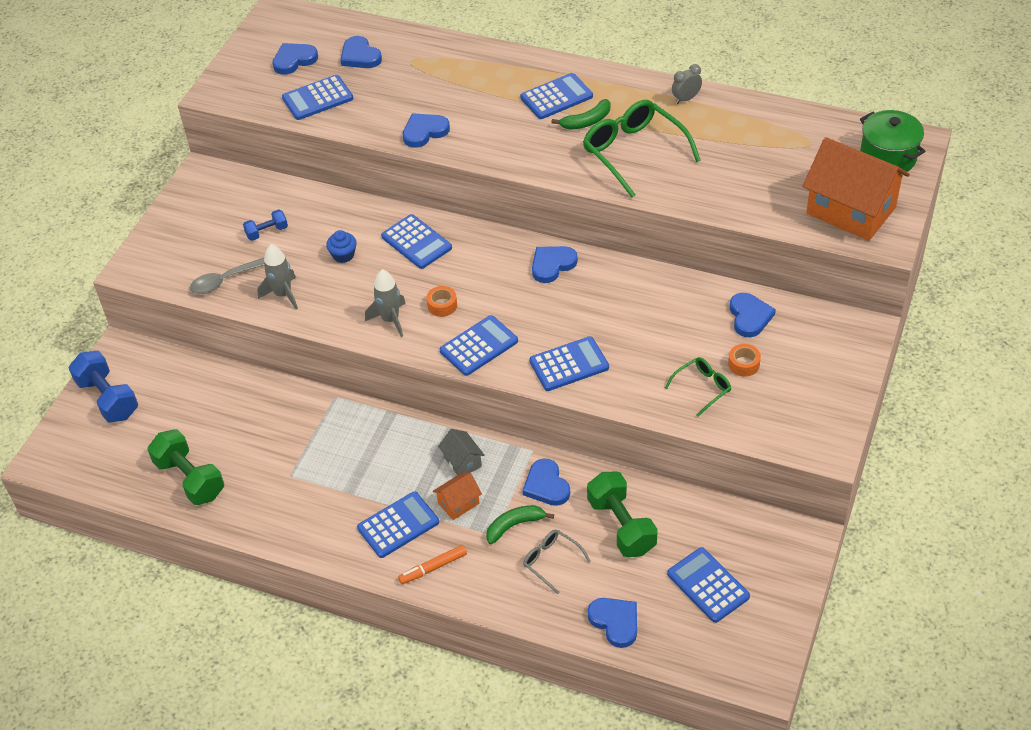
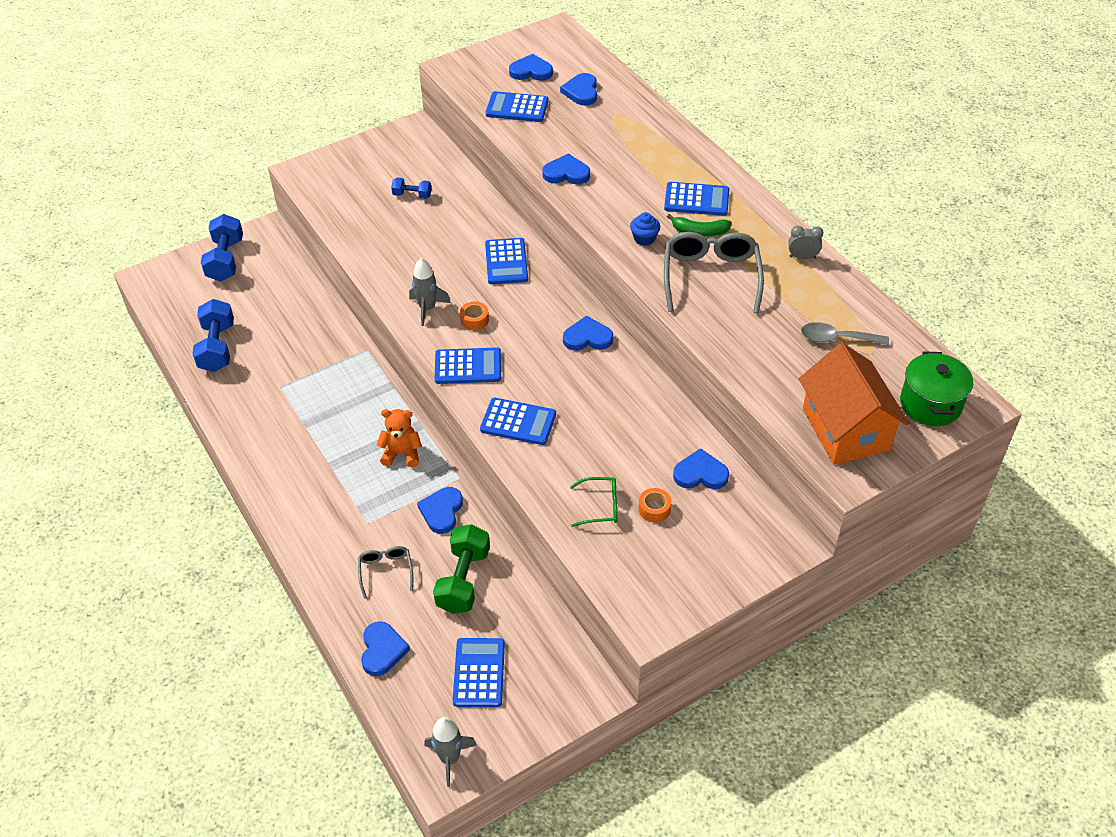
camera: 35 degrees right, 0 degrees up
green dumbbell [147,429,224,505] -> blue dumbbell [192,299,234,372]
grey spoon [190,258,265,294] -> grey spoon moved to [801,322,889,345]
grey rocket [257,244,298,310] -> grey rocket moved to [424,717,477,787]
blue cupcake [326,230,356,263] -> blue cupcake moved to [630,212,660,246]
blue calculator [357,491,439,558] -> none
orange marker [398,545,467,584] -> none
orange house [433,472,482,520] -> none
grey house [438,429,485,475] -> orange teddy bear [377,409,422,467]
green banana [486,505,554,544] -> none
green glasses [583,100,701,198] -> grey glasses [664,232,764,314]
blue heart [730,293,776,337] -> blue heart turned 120 degrees counterclockwise [673,448,729,489]

